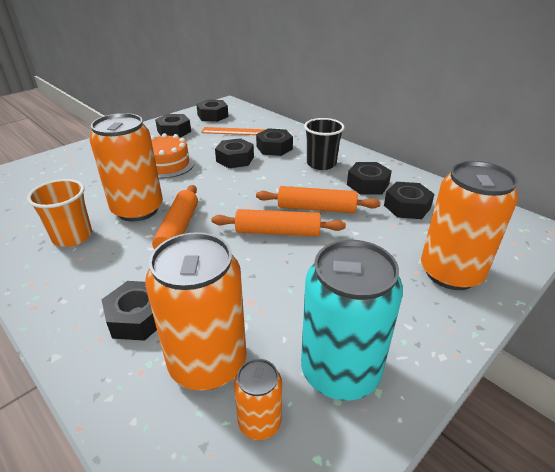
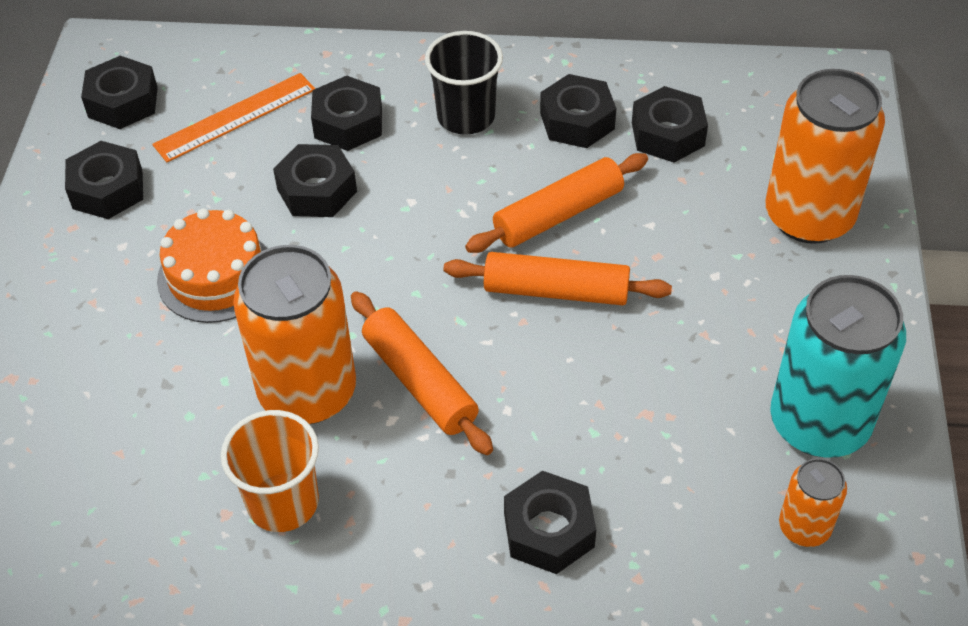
camera: 40 degrees left, 15 degrees up
orange can [145,232,247,391] -> none
orange rolling pin [212,209,346,236] -> orange rolling pin turned 45 degrees clockwise [443,252,672,305]

